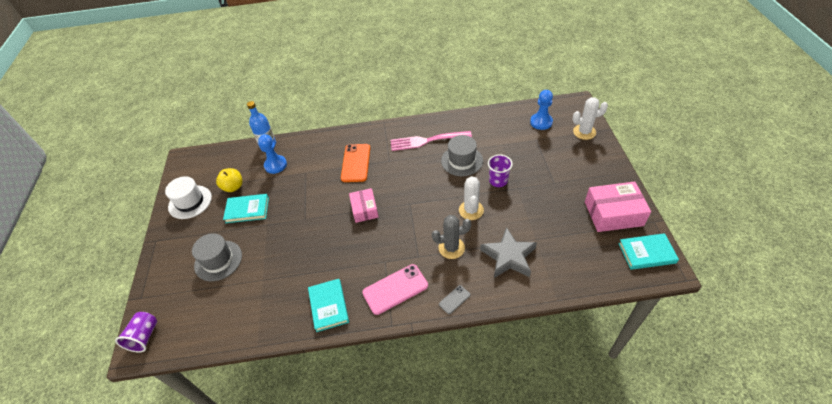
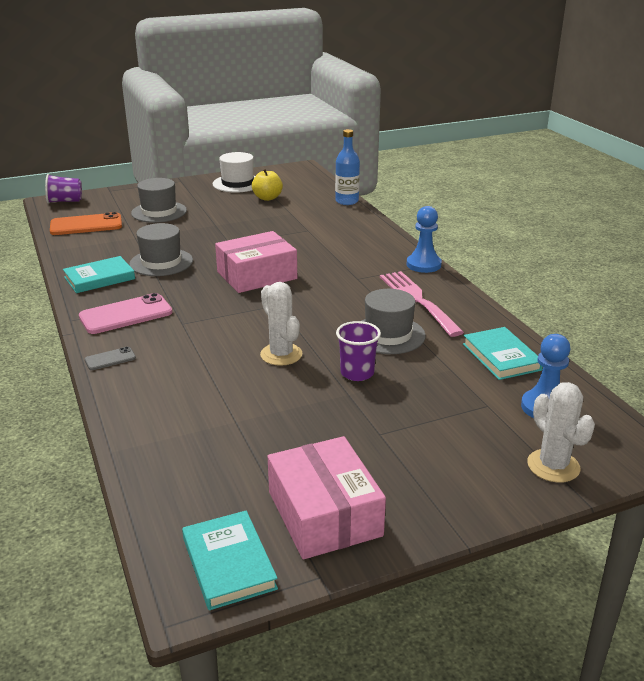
camera: 70 degrees right, 20 degrees down
turquoise book [223,194,269,223] -> turquoise book moved to [463,327,543,380]
blue pawn [258,134,287,174] -> blue pawn moved to [407,206,442,273]
orange phone [341,144,370,182] -> orange phone moved to [50,212,122,235]
pink box [349,188,379,223] -> pink box [215,231,297,293], size x1.59
pink phone [362,264,428,315] -> pink phone turned 75 degrees counterclockwise [79,293,172,334]
grey cactus [432,215,471,259] -> none
grey phone [439,285,470,314] -> grey phone turned 60 degrees counterclockwise [85,347,136,370]
white cactus [459,176,484,220] -> white cactus turned 75 degrees clockwise [260,282,302,366]
grey star [480,227,537,278] -> none
none -> grey hat [129,223,193,276]

